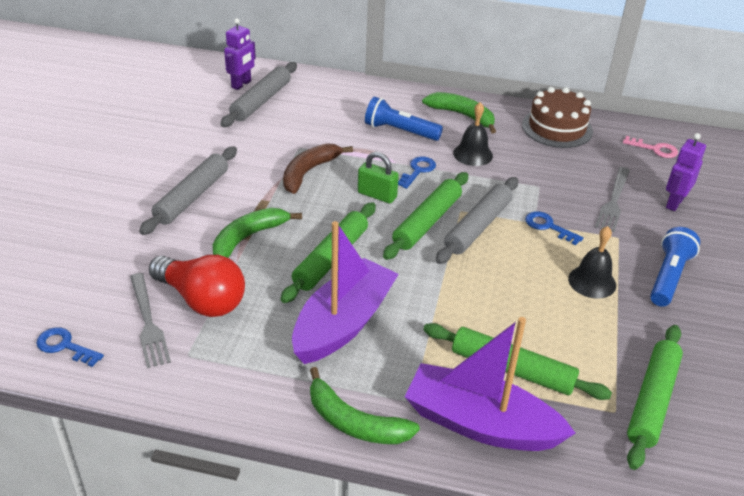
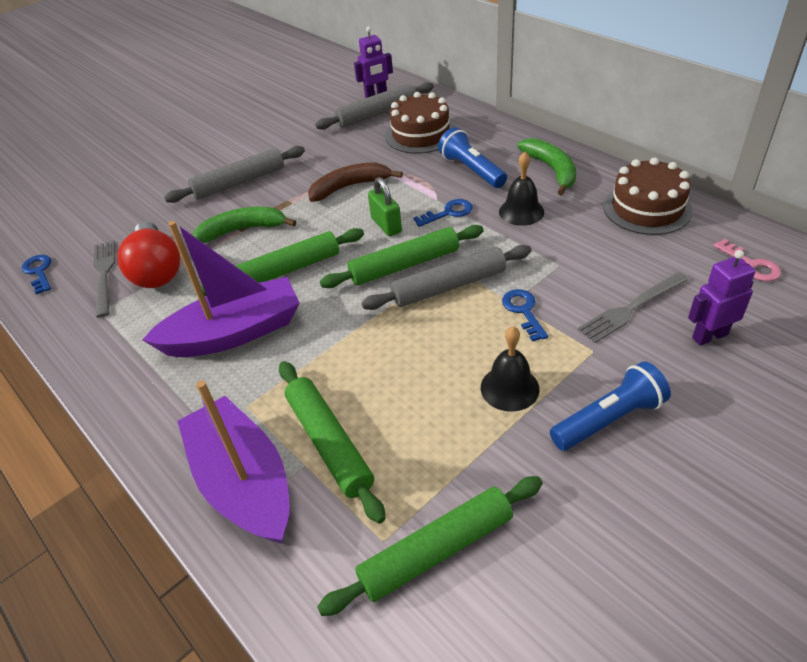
camera: 40 degrees right, 5 degrees up
grey fork [130,273,171,368] -> grey fork turned 150 degrees clockwise [94,240,115,318]
green banana [310,367,420,444] -> none
none -> brown cake [385,92,454,154]

